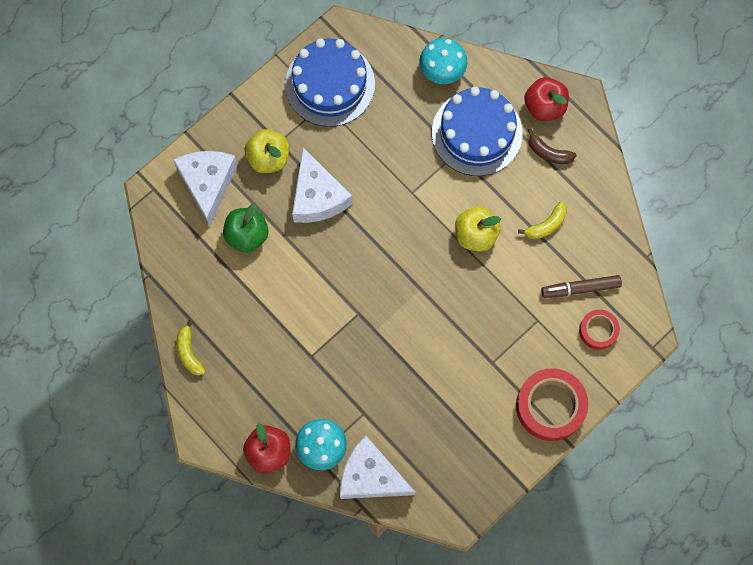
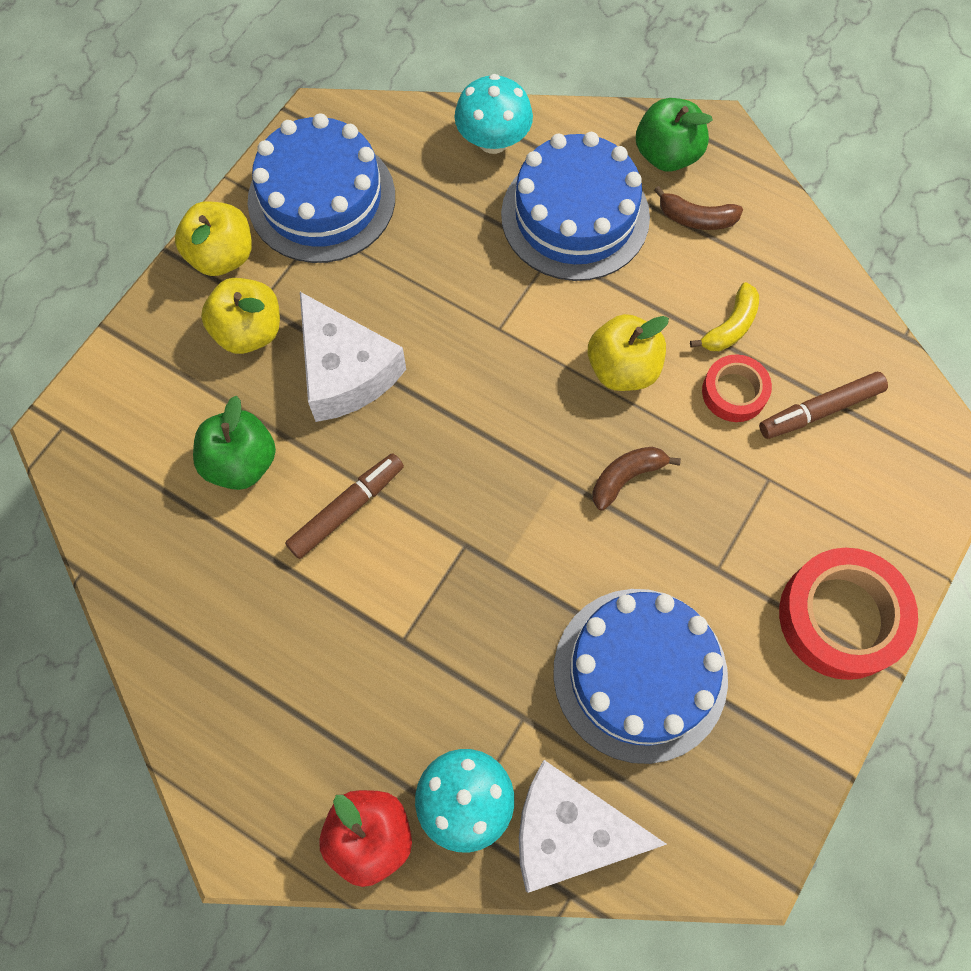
camera: 15 degrees left, 5 degrees down
white cheese [173,151,238,226] -> none
yellow banana [177,320,205,375] -> none
red apple [524,77,569,121] -> green apple [636,98,713,172]
red tape [579,310,620,350] -> red tape moved to [702,355,772,422]
none -> yellow apple [175,201,252,276]
none -> brown marker [285,453,404,559]
none -> blue cake [553,589,728,764]
none -> brown banana [593,447,681,510]

